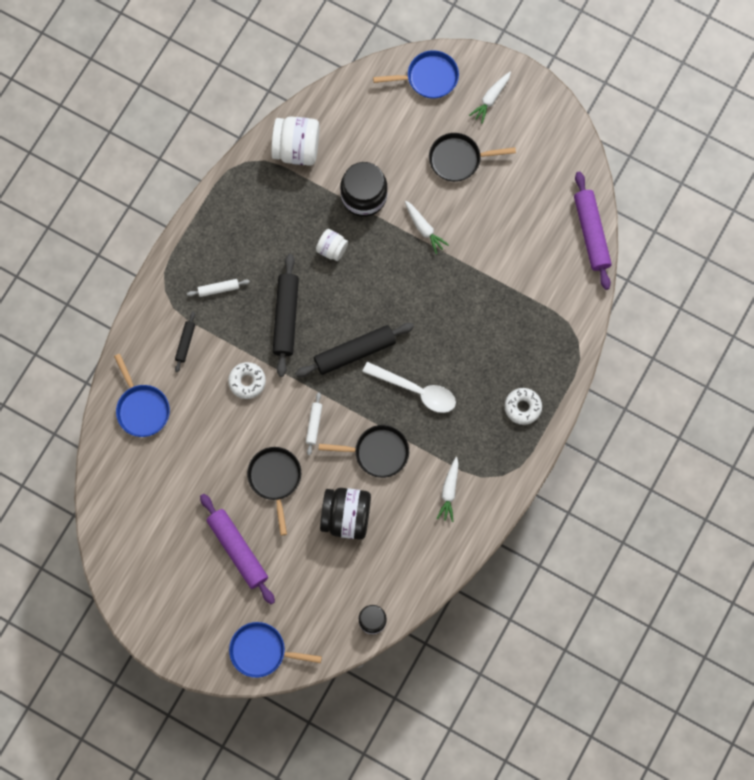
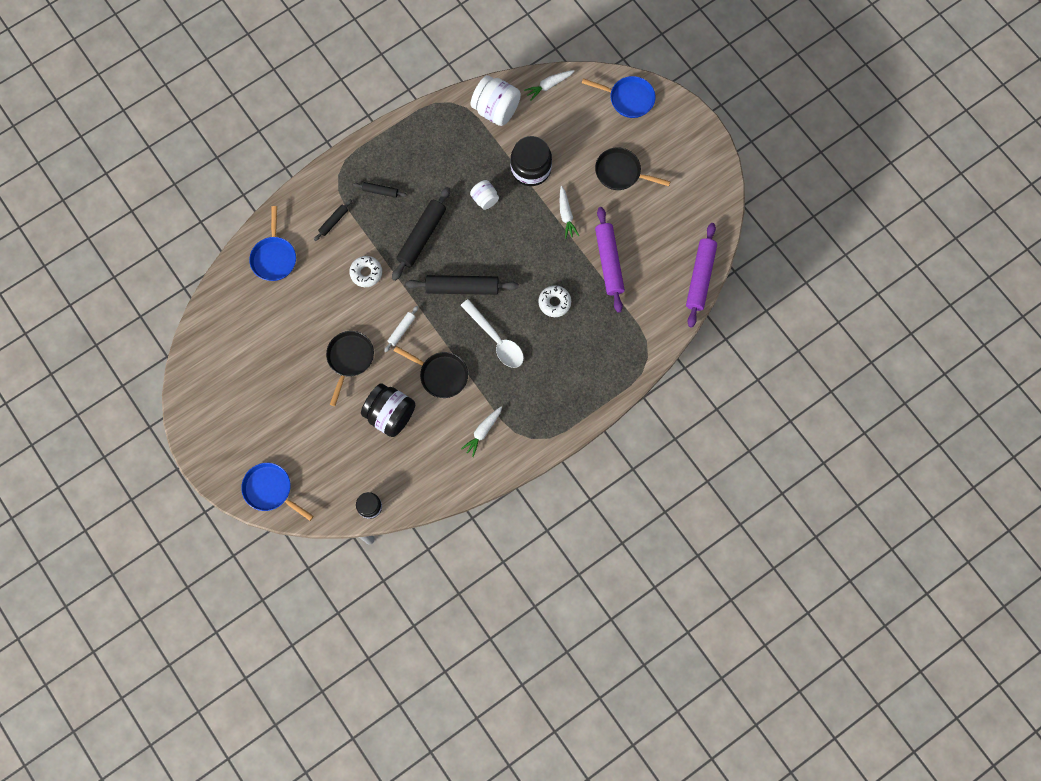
camera: 25 degrees right, 0 degrees up
white rolling pin [187,279,250,297] -> black rolling pin [353,182,407,198]
purple rolling pin [200,494,275,604] -> purple rolling pin moved to [595,207,625,313]
white carrot [469,72,511,124] -> white carrot moved to [524,70,574,101]
white donut [505,388,542,425] -> white donut moved to [538,285,571,317]

